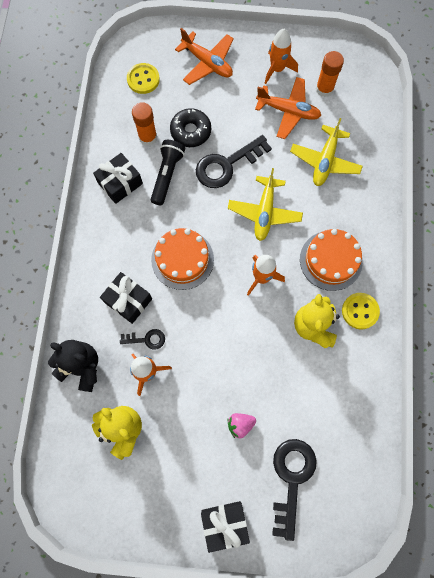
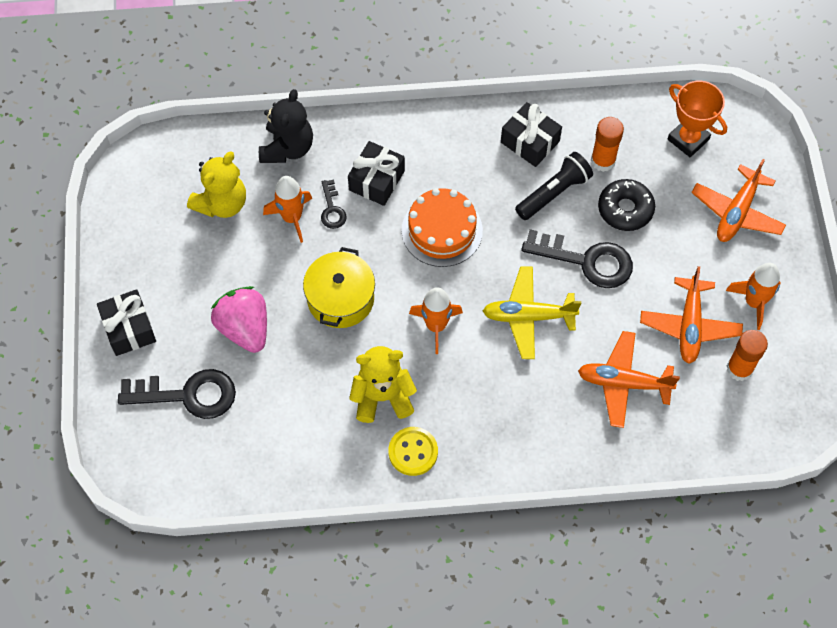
camera: 80 degrees right, 10 degrees down
yellow button [127,63,160,94] -> orange trophy [668,81,727,157]
black flashlight [151,140,185,205] -> black flashlight turned 45 degrees counterclockwise [515,152,593,220]
black key [196,135,272,188] -> black key turned 150 degrees clockwise [522,229,633,288]
pink strawberry [228,413,256,438] -> pink strawberry [211,286,267,353], size x1.86
yellow plane [290,118,363,186] -> orange plane [578,331,680,428]
orange cake [300,229,363,291] -> none
none -> yellow pot [303,247,375,328]

